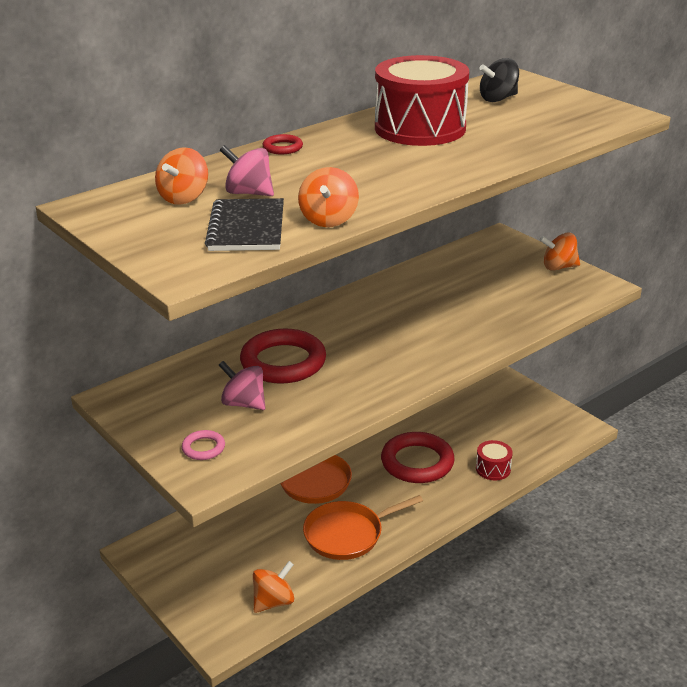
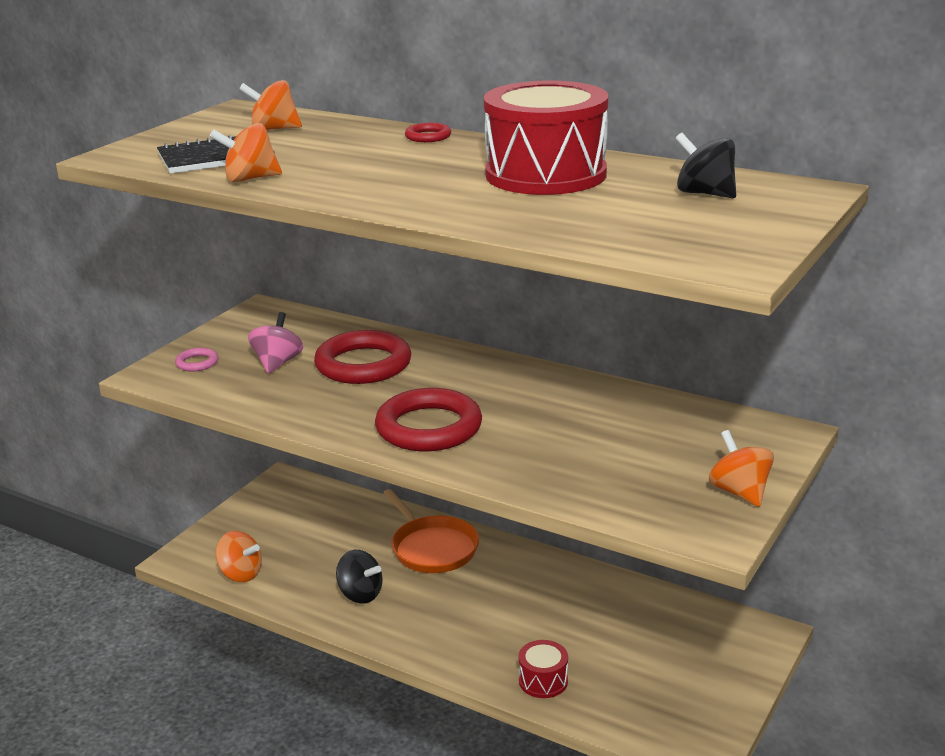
camera: 70 degrees right, 5 degrees down
pink spinning top [220,145,274,196] -> none
orange pan [303,495,423,560] -> black spinning top [336,550,383,603]
red ring [381,432,455,483] -> red ring moved to [375,388,482,451]

